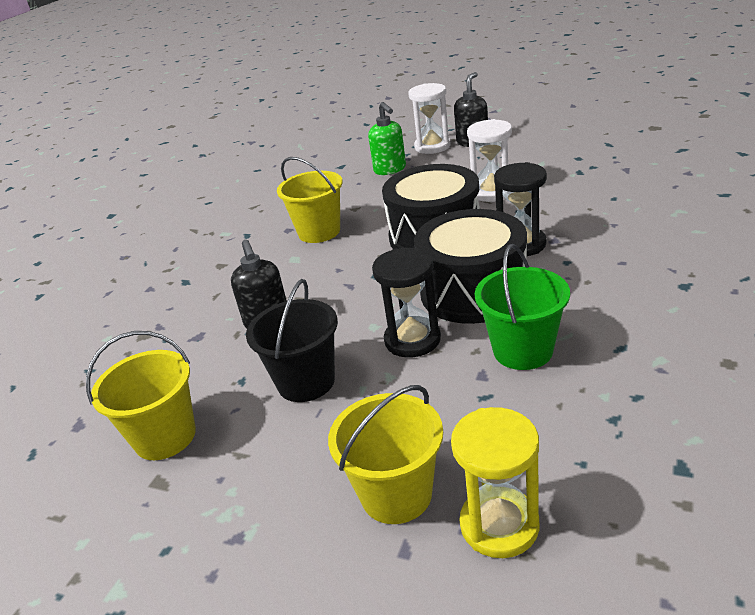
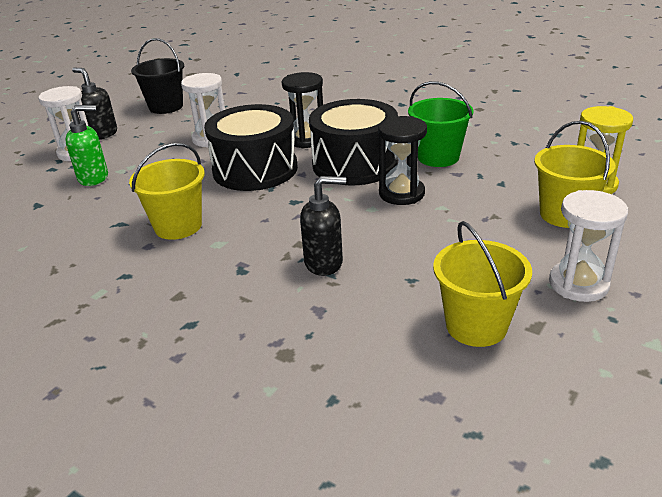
camera: 80 degrees left, 0 degrees up
black bucket [246,279,338,402] -> black bucket moved to [131,38,184,114]
none -> white hourglass [549,190,628,302]

